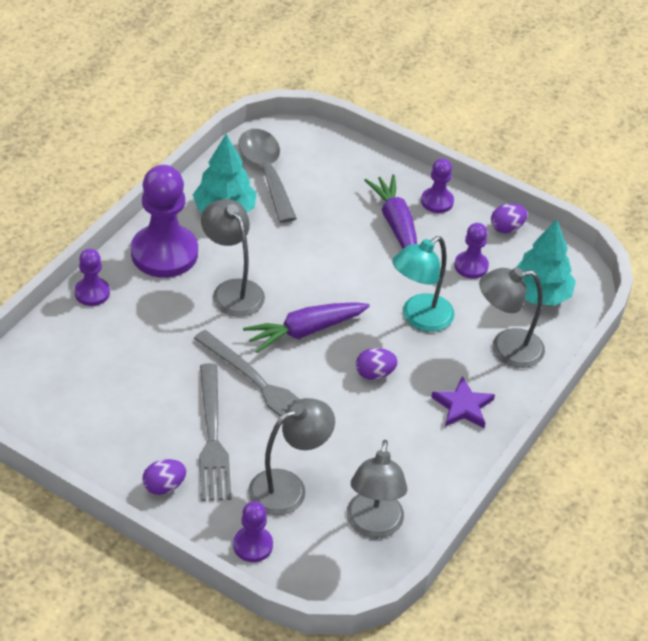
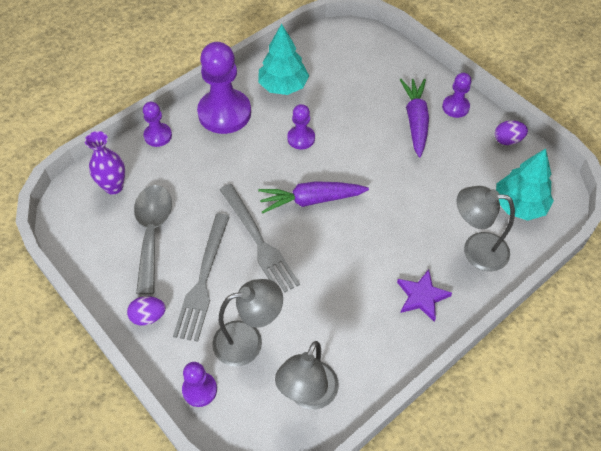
camera: 20 degrees right, 10 degrees up
grey lamp [201,199,265,317] -> none
grey spoon [238,129,297,223] -> grey spoon moved to [134,185,172,295]
purple egg [356,348,398,380] -> none
turquoise lamp [392,236,455,332] -> none
purple pawn [454,223,489,279] -> purple pawn moved to [287,104,315,150]
none -> purple vase [85,131,125,195]

